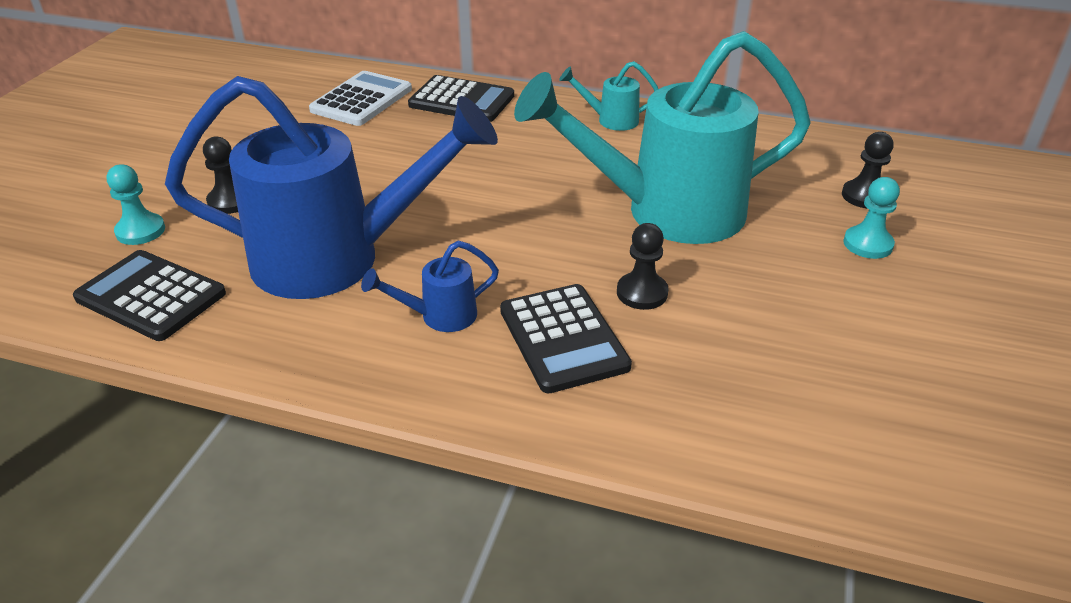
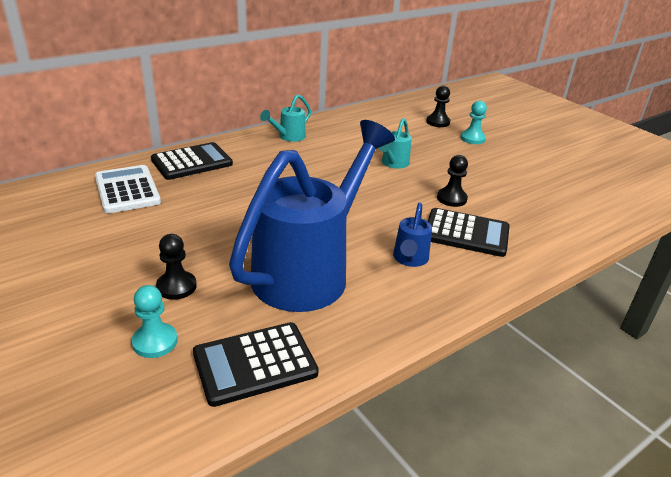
camera: 55 degrees left, 5 degrees down
turquoise watering can [514,31,811,244] -> turquoise watering can [379,118,411,169], size x0.41

